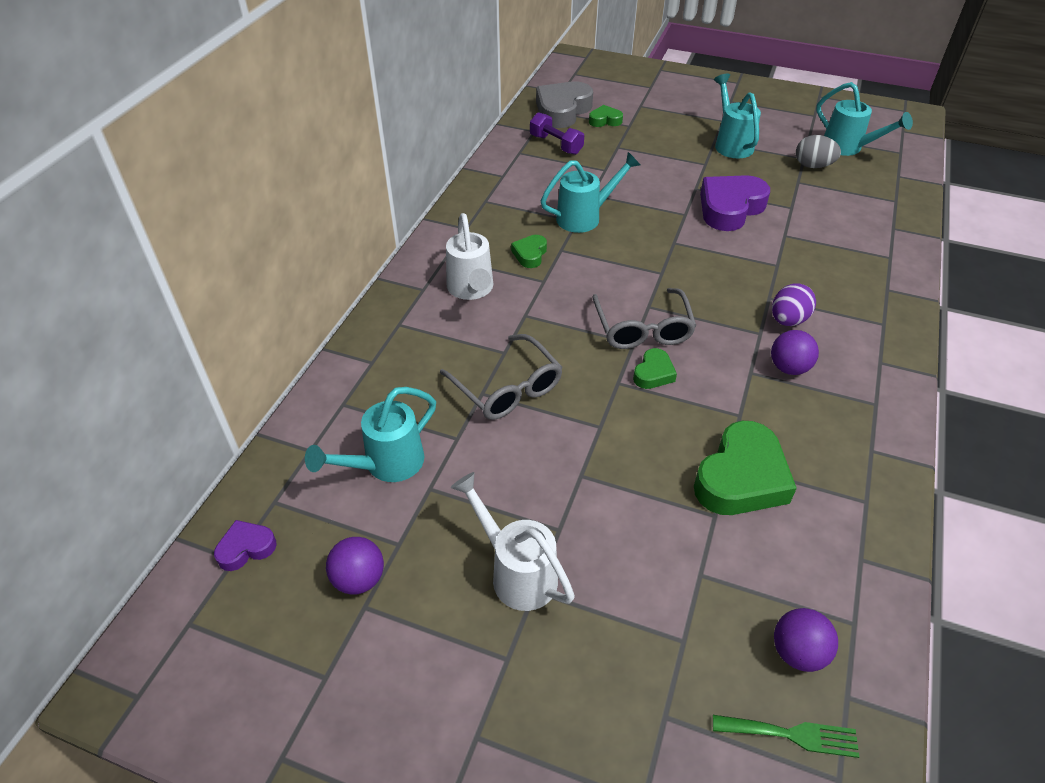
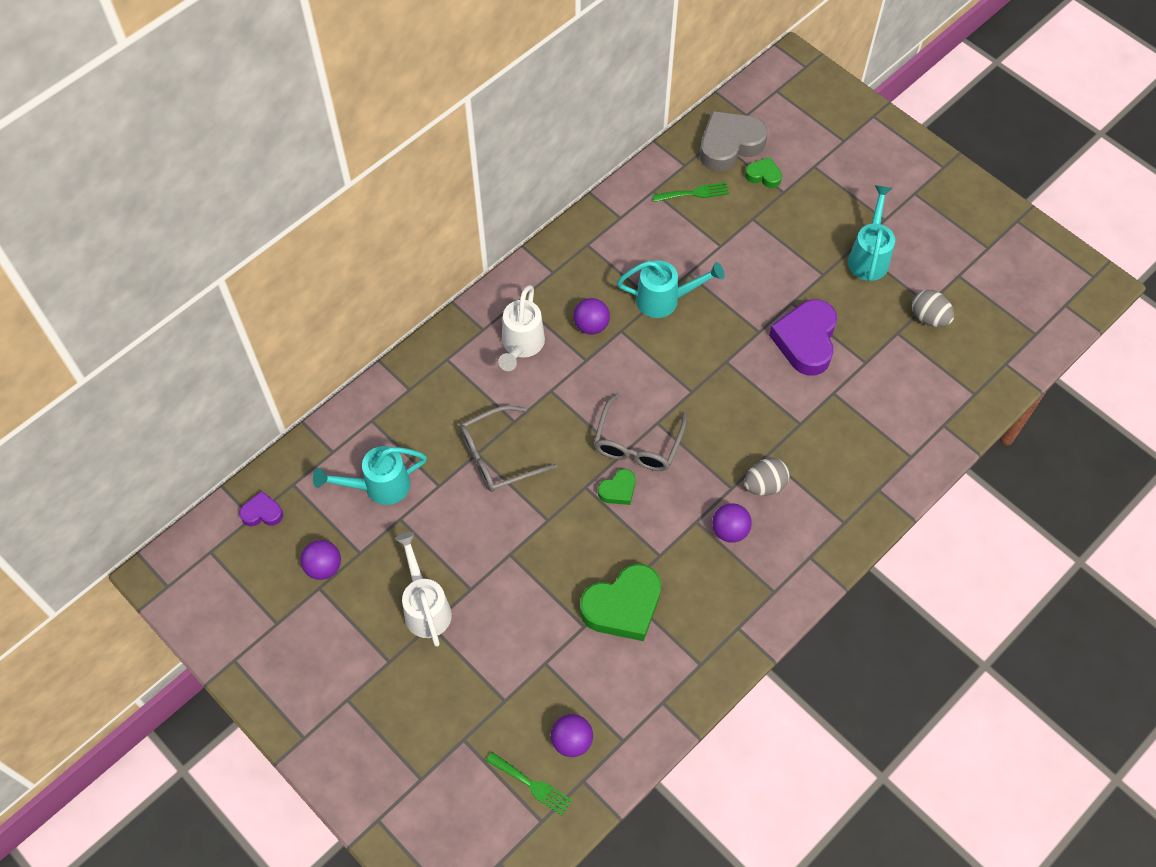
camera: 25 degrees right, 15 degrees up
grey glasses [440,334,563,420] -> grey glasses turned 75 degrees clockwise [460,405,557,492]
green heart [511,235,547,268] -> purple ball [573,298,610,335]
purple dumbbell [530,112,584,155] -> green fork [652,182,729,202]
purple heart [700,175,770,231] -> purple heart turned 60 degrees counterclockwise [769,299,837,375]
purple egg [772,283,816,326] -> grey egg [744,458,790,496]
turquoise watering can [816,82,913,156] -> none

